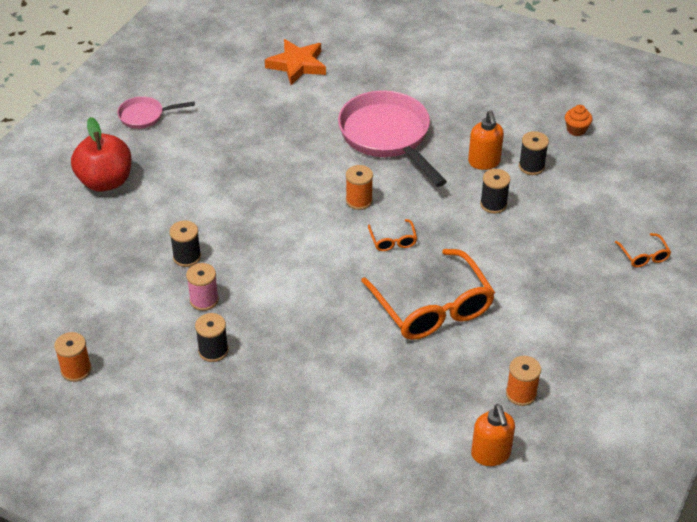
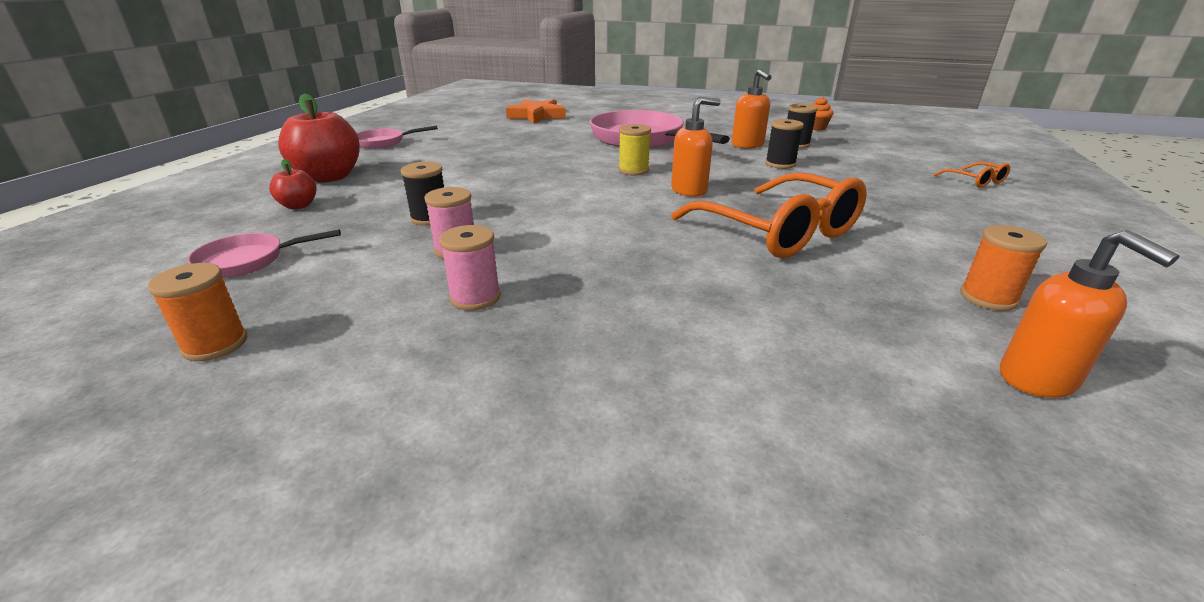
camera: 10 degrees left, 15 degrees down
black spool [195,313,228,362] -> pink spool [439,225,501,310]
orange spool [346,165,373,210] -> yellow spool [618,124,651,175]
orange glasses [368,219,417,251] -> orange soap dispenser [671,97,721,197]
none -> pink pan [187,229,341,278]
none -> red apple [269,159,316,209]

